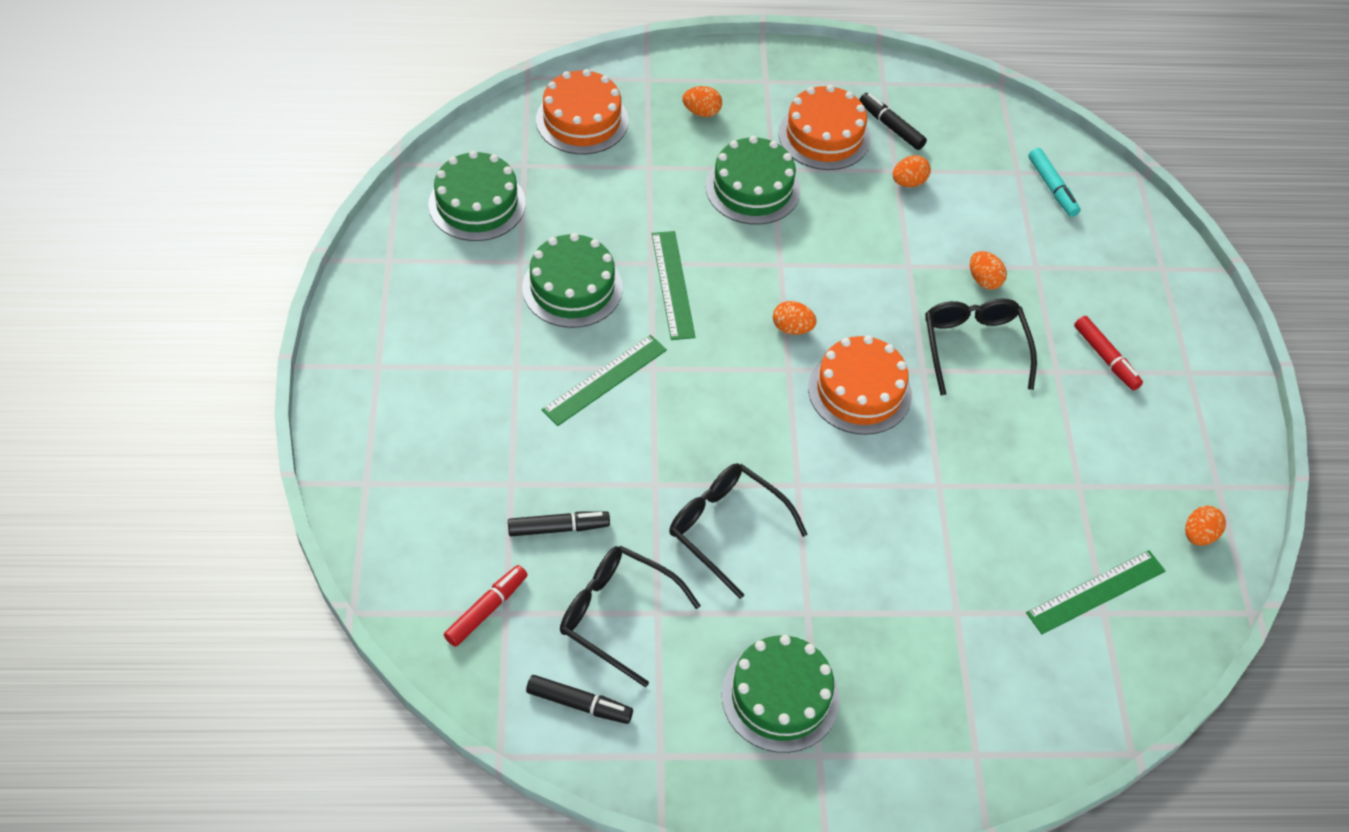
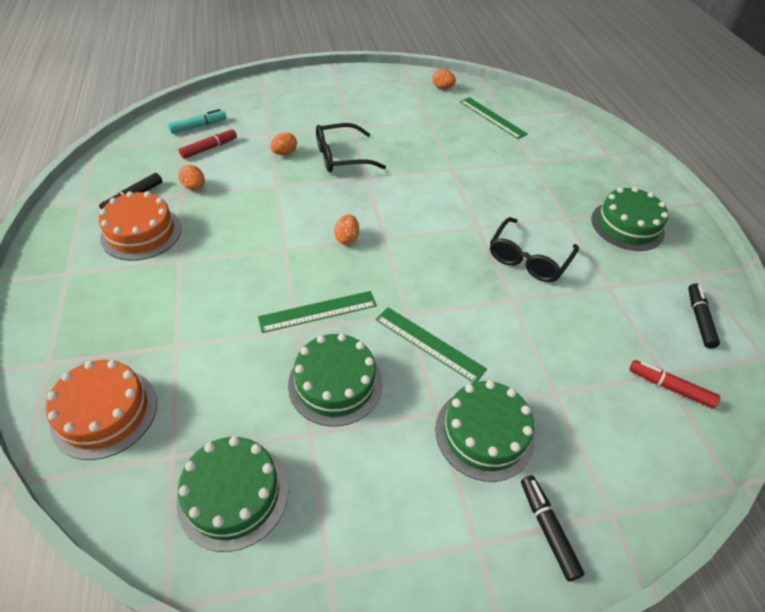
camera: 100 degrees left, 5 degrees down
black marker [508,511,610,536] -> black marker moved to [521,476,584,581]
black glasses [560,546,701,687] -> none
orange egg [682,86,722,117] -> none
green cake [706,136,800,225] -> green cake moved to [435,380,534,482]
orange cake [808,335,912,435] -> none
red marker [1074,316,1143,391] -> red marker moved to [179,128,237,159]

